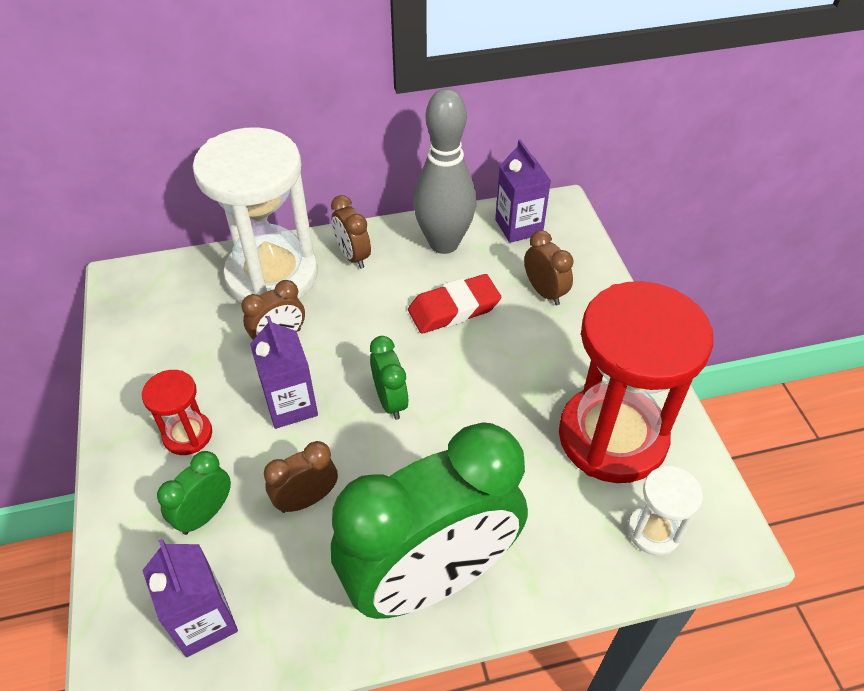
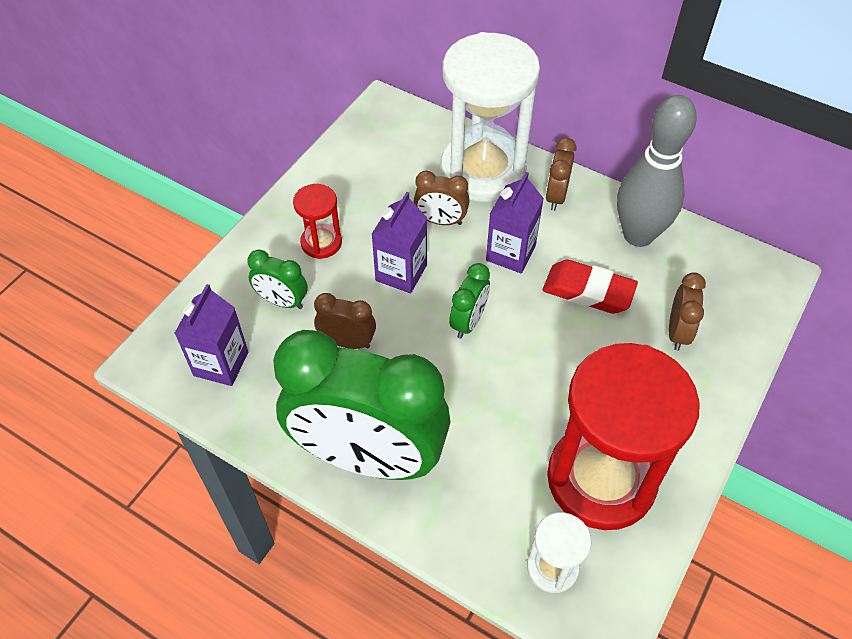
camera: 45 degrees right, 5 degrees up
green clock [157,451,231,535] -> green clock turned 150 degrees counterclockwise [247,249,308,309]
purple carton [495,139,551,243] -> purple carton moved to [486,172,544,273]

